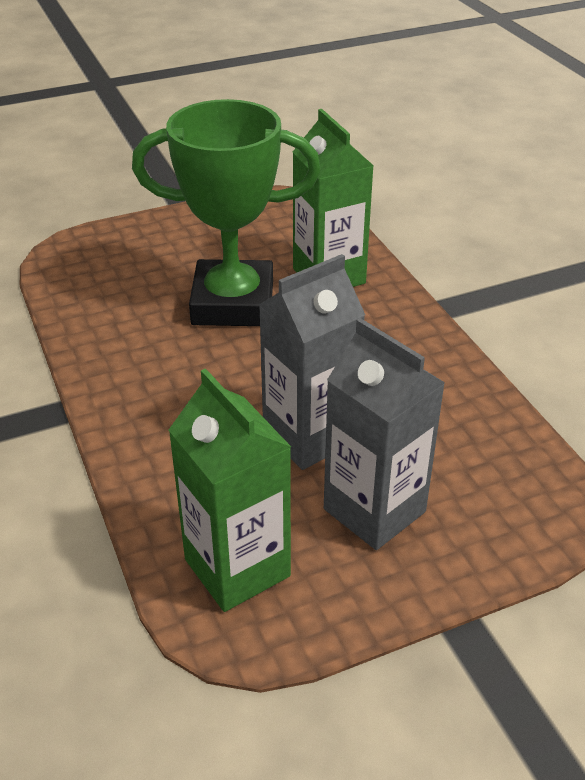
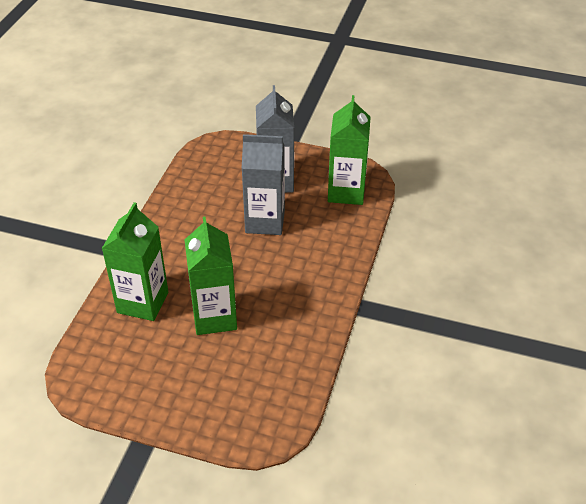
camera: 140 degrees left, 5 degrees up
green trophy [132,99,321,326] -> green carton [185,216,237,335]

